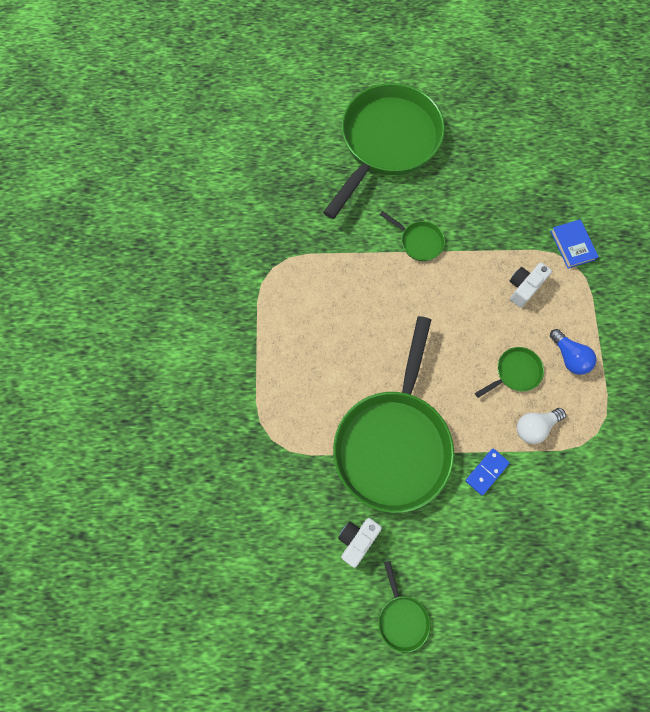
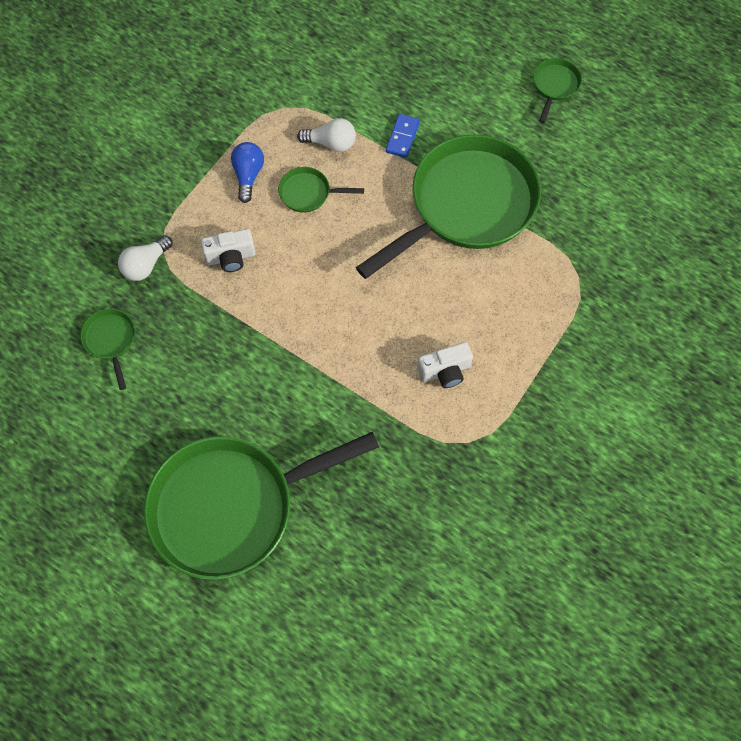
camera: 145 degrees left, 5 degrees down
white camera [338,518,382,568] -> white camera moved to [417,342,473,388]
green pan [380,211,445,261] -> green pan moved to [80,309,135,390]
blue domino [465,449,510,495] -> blue domino turned 60 degrees counterclockwise [386,114,420,158]
blue book [550,219,599,269] -> white light bulb [118,235,173,281]

